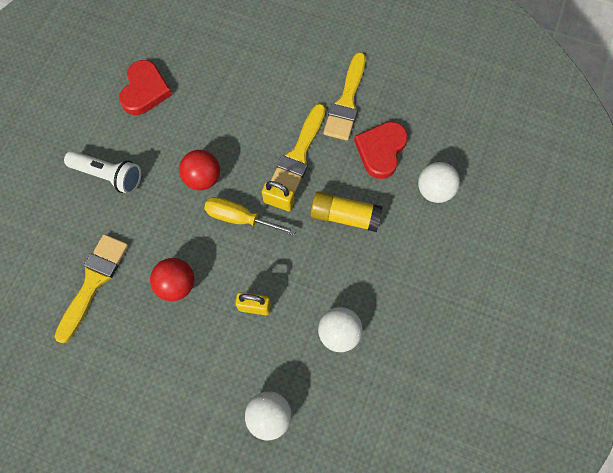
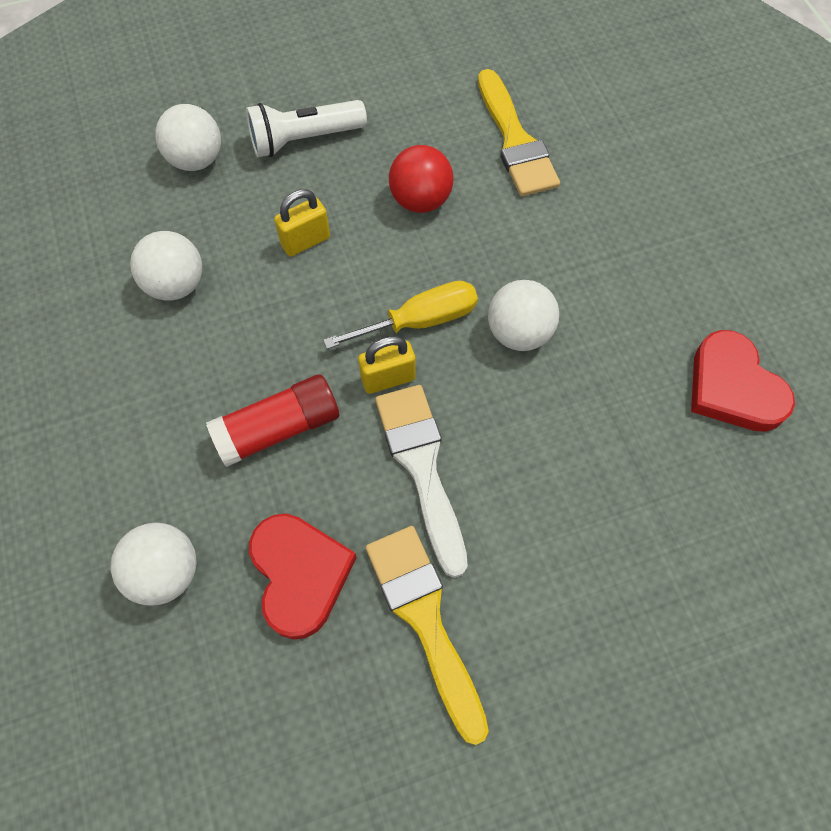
camera: 140 degrees right, 5 degrees down
white flashlight [64,151,141,194] -> white flashlight moved to [246,100,367,157]
red ball [179,150,220,190] -> white ball [488,280,559,351]
yellow brush [271,104,326,194] -> white brush [375,385,468,578]
yellow glue stick [310,191,383,232] -> red glue stick [206,374,339,467]

